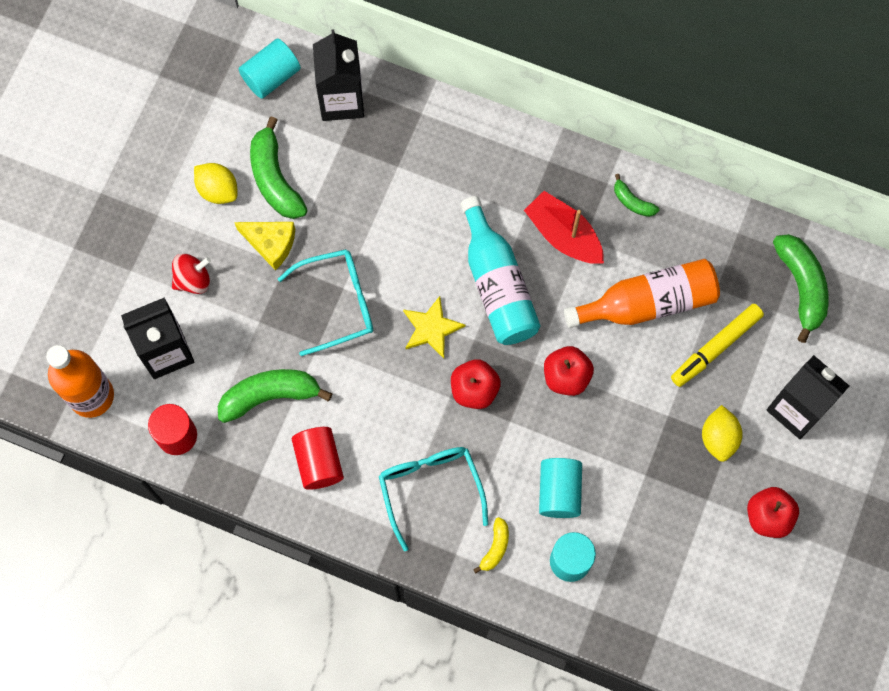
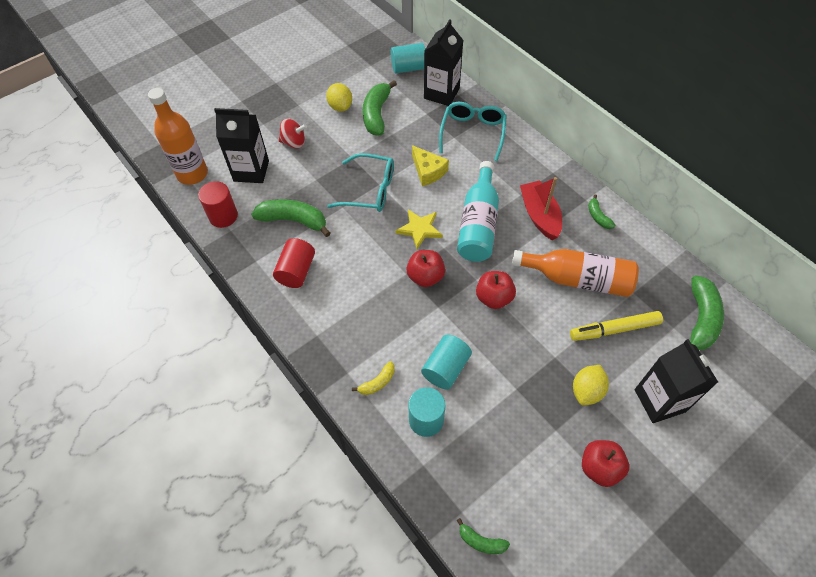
camera: 30 degrees right, 15 degrees down
yellow cheese [234,222,295,270] -> yellow cheese moved to [412,145,449,186]
turquoise glasses [379,447,488,551] -> turquoise glasses moved to [439,102,507,161]
none -> green banana [457,518,510,554]

